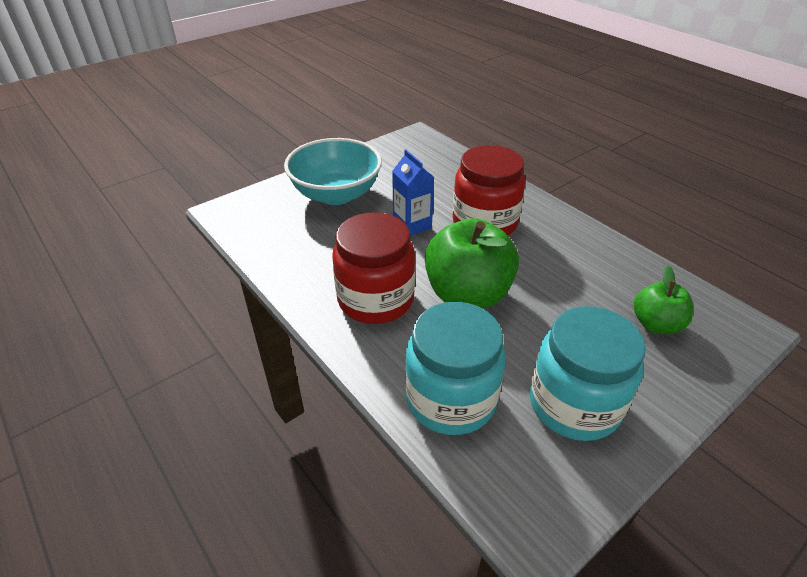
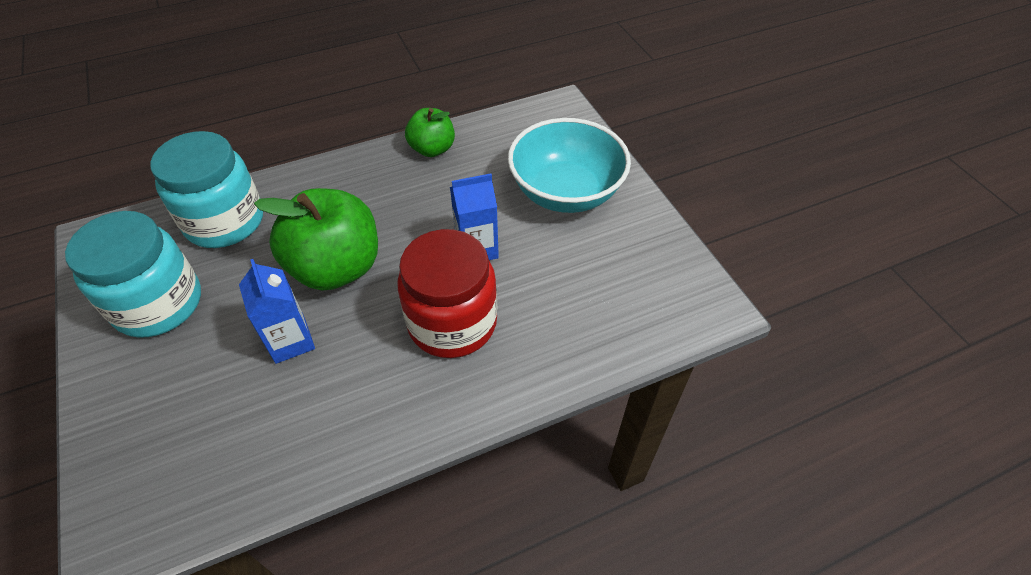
camera: 105 degrees right, 10 degrees up
red jar [332,212,415,324] -> none
green apple [634,266,693,334] -> green apple moved to [405,108,455,157]
none -> blue carton [239,259,315,364]

